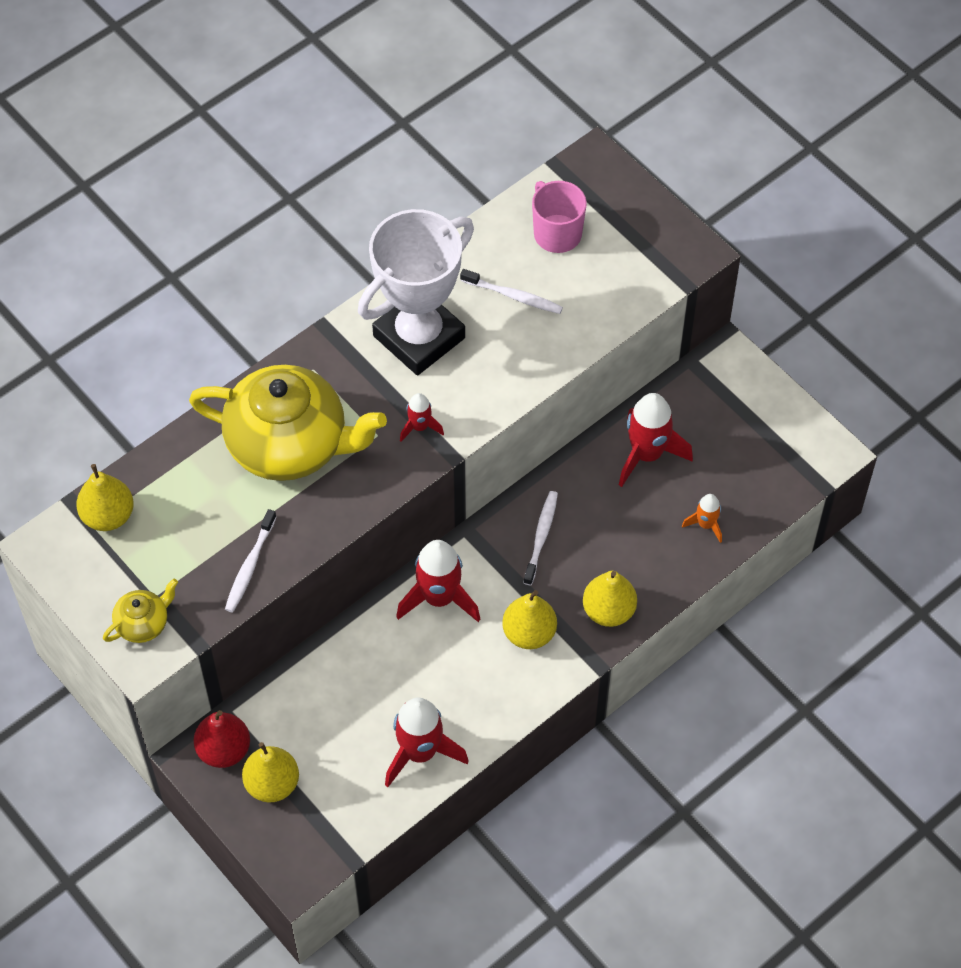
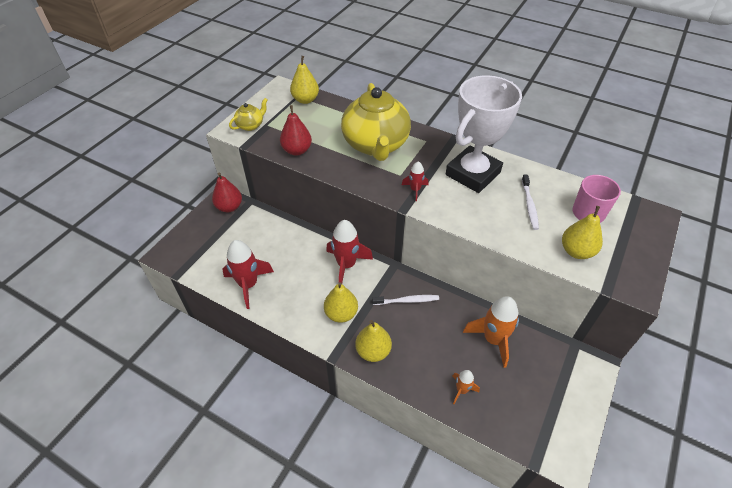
camera: 70 degrees right, 10 degrees down
yellow teapot [103,579,178,643] -> yellow teapot turned 75 degrees counterclockwise [229,98,267,131]
white toothbrush [225,509,276,612] -> red pear [280,105,312,156]
yellow pear [242,742,299,802] -> yellow pear moved to [562,206,603,259]
white trophy [358,209,474,375] -> white trophy turned 75 degrees counterclockwise [446,75,522,193]
red rocket [619,393,693,487] -> orange rocket [463,296,519,368]

